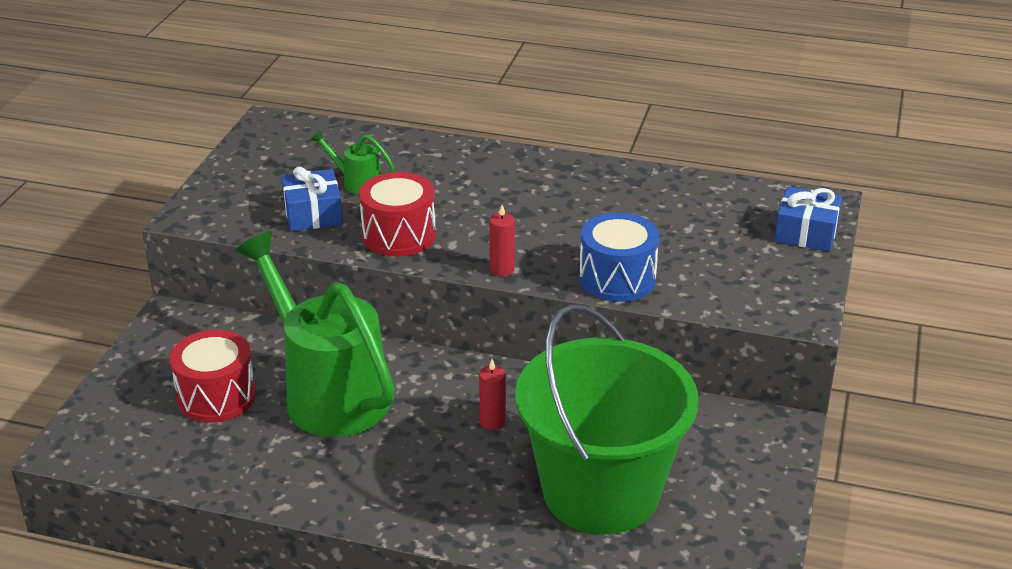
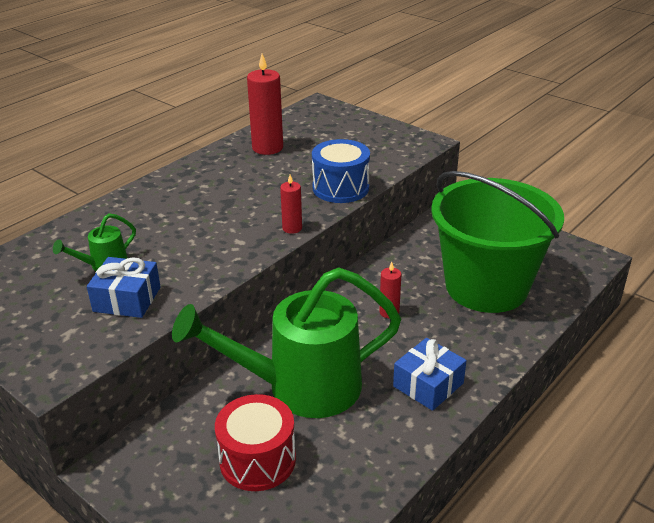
camera: 65 degrees left, 0 degrees up
red drum [359,172,436,257] -> none
blue gift [774,187,842,252] -> blue gift moved to [393,338,467,411]
none -> red candle [247,54,283,155]

